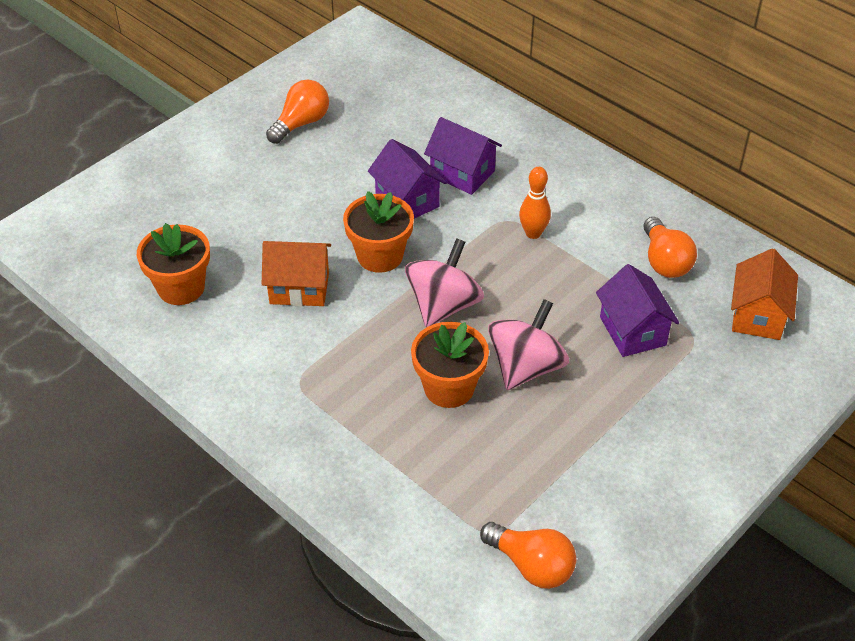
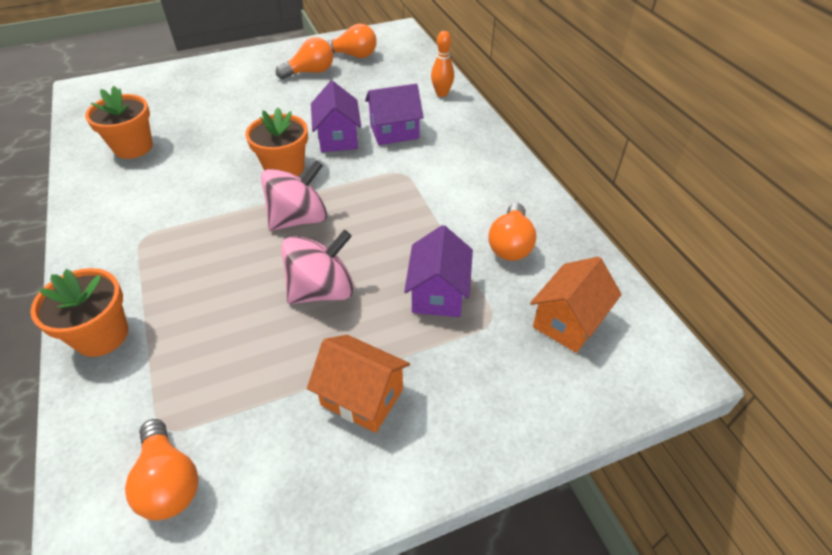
camera: 25 degrees right, 0 degrees up
orange house [262,241,331,306] -> orange house moved to [307,335,410,433]
orange flower pot [411,322,489,408] -> orange flower pot moved to [31,268,128,357]
purple house [424,117,502,195] -> purple house turned 75 degrees counterclockwise [365,84,424,145]
orange bowling pin [519,167,551,239] -> orange bowling pin moved to [431,31,454,97]
none -> orange light bulb [327,24,377,58]

